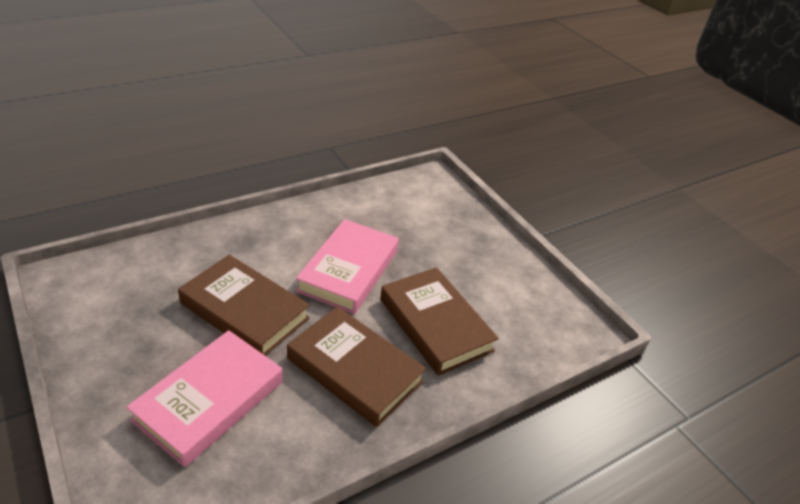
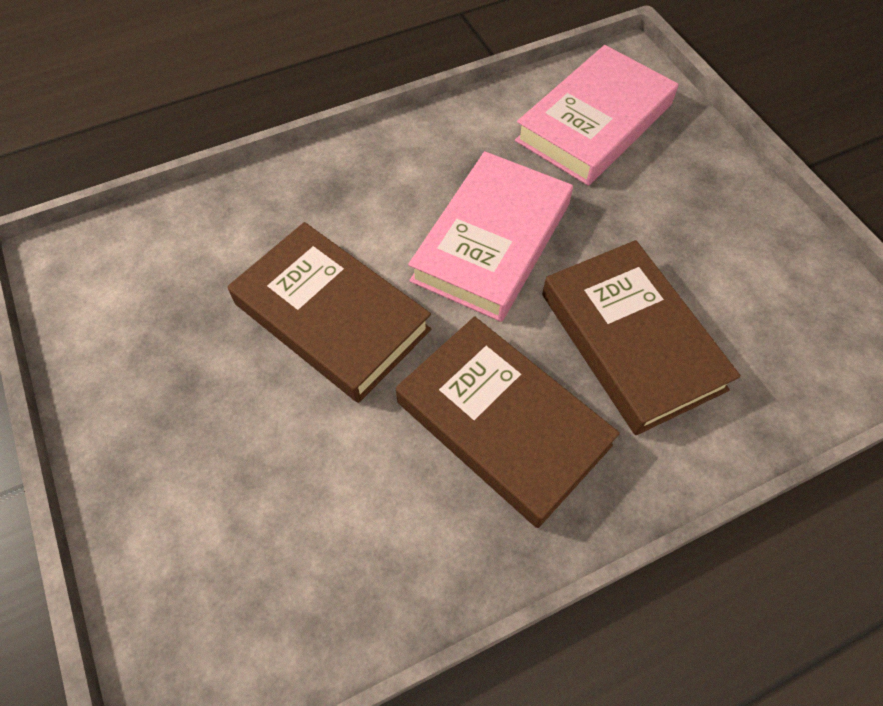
camera: 10 degrees right, 20 degrees up
pink book [126,330,283,467] -> pink book moved to [515,45,678,186]

